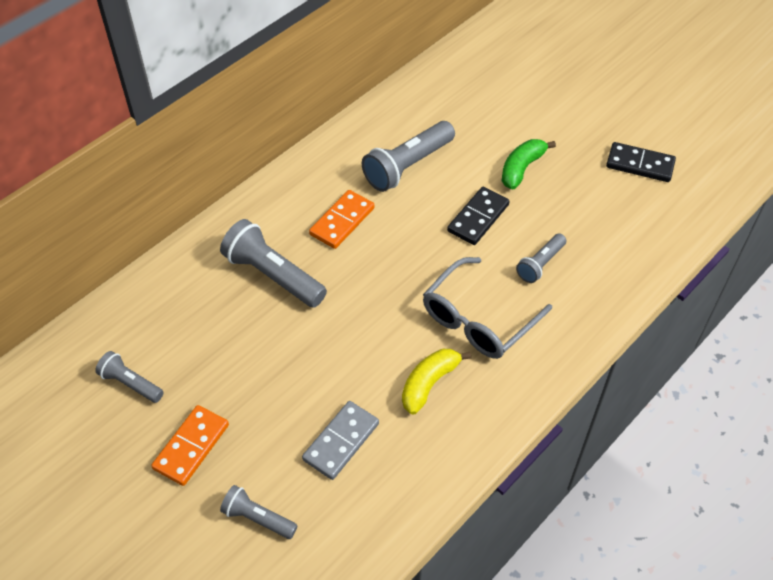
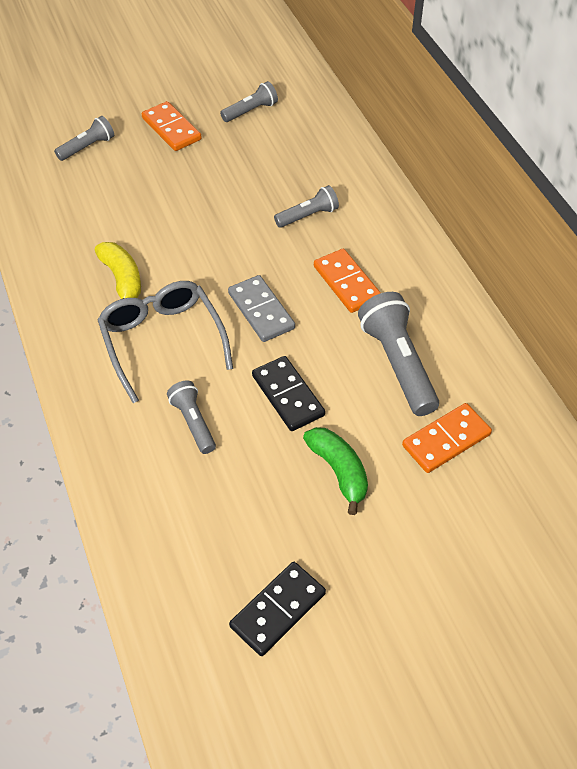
camera: 115 degrees right, 0 degrees up
grey flashlight [220,219,327,308] -> grey flashlight [274,185,339,228], size x0.57
grey domino [302,401,379,480] -> grey domino moved to [228,275,295,342]
none -> orange domino [402,403,492,473]

